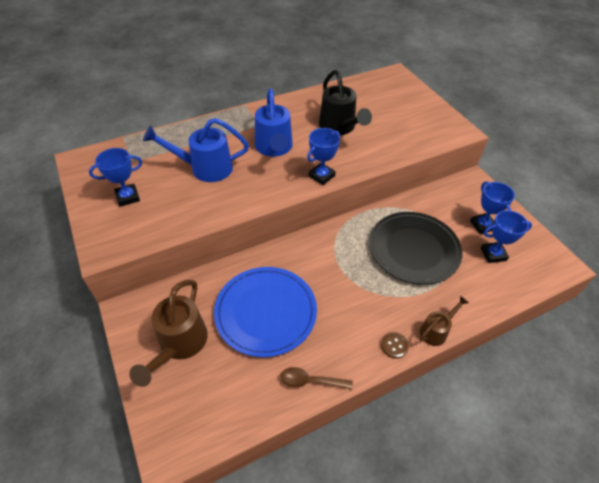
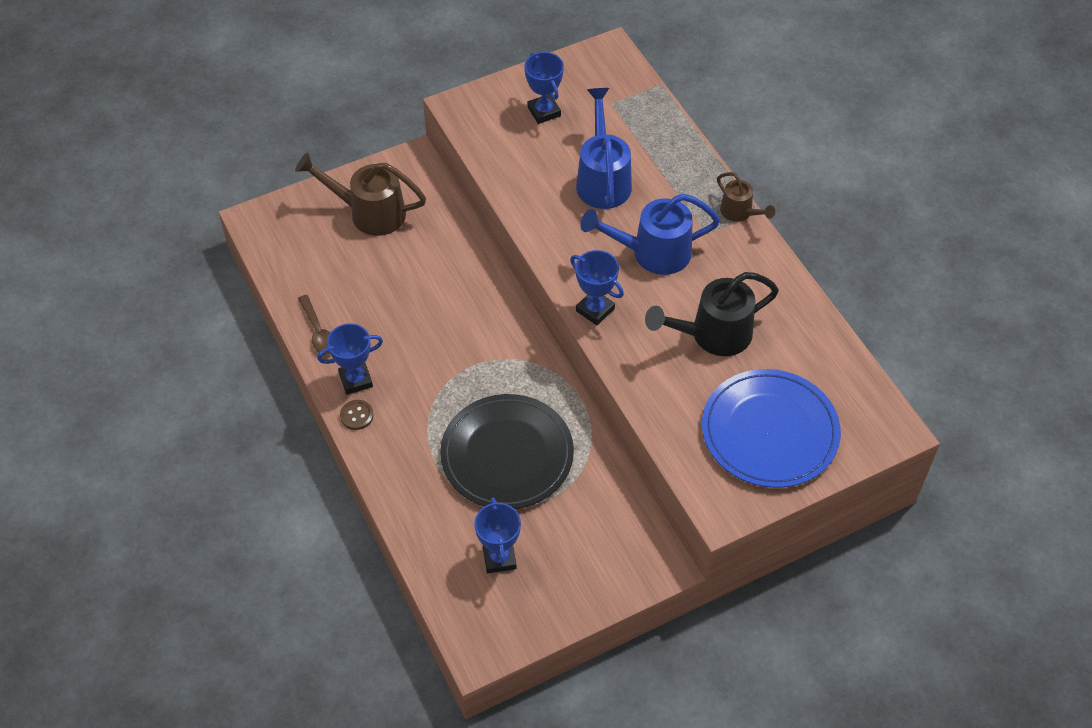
camera: 90 degrees right, 5 degrees up
blue plate [214,267,317,357] -> blue plate moved to [702,369,841,488]
brown spoon [280,367,353,390] -> brown spoon turned 150 degrees clockwise [298,295,331,354]
brown watering can [419,296,469,346] -> brown watering can moved to [717,172,775,222]
blue trophy [470,182,515,234] -> blue trophy moved to [317,323,383,395]

